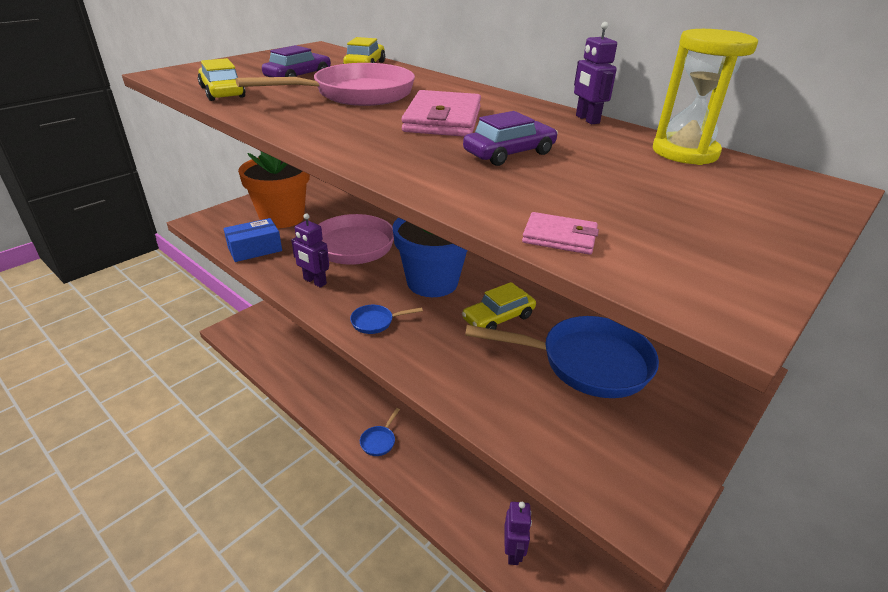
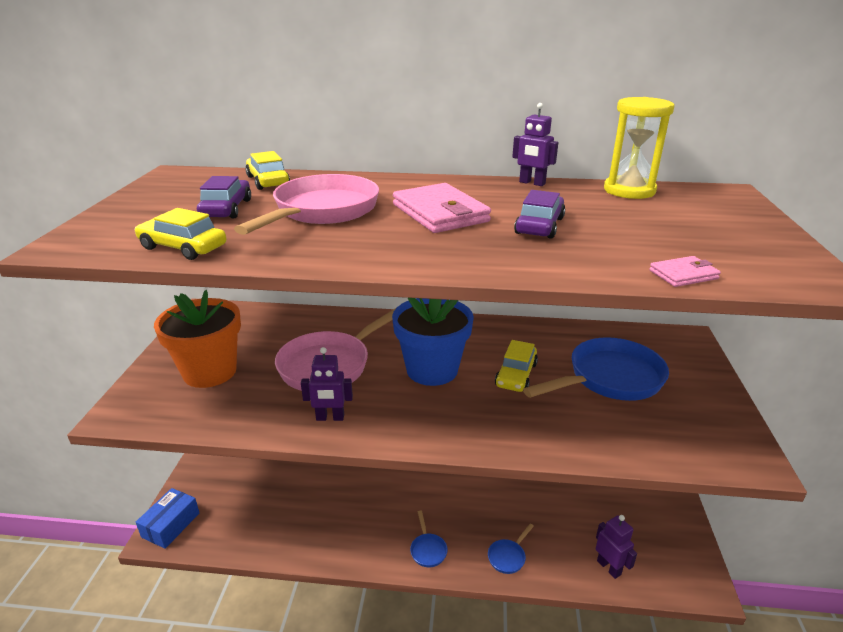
camera: 35 degrees left, 5 degrees down
blue box [223,218,282,262] -> blue box moved to [136,488,199,549]
blue pan [350,305,423,334] -> blue pan moved to [488,523,534,574]

